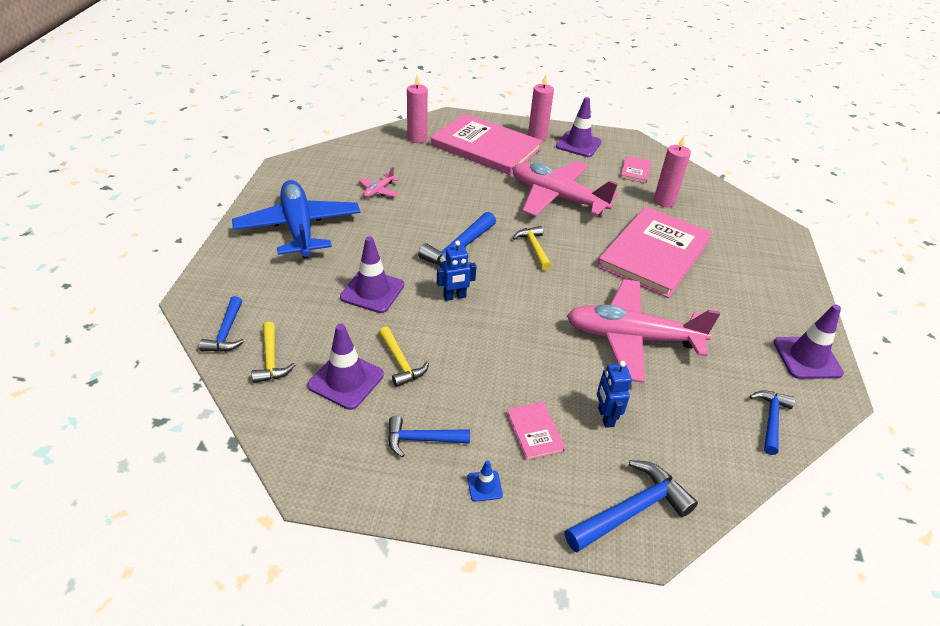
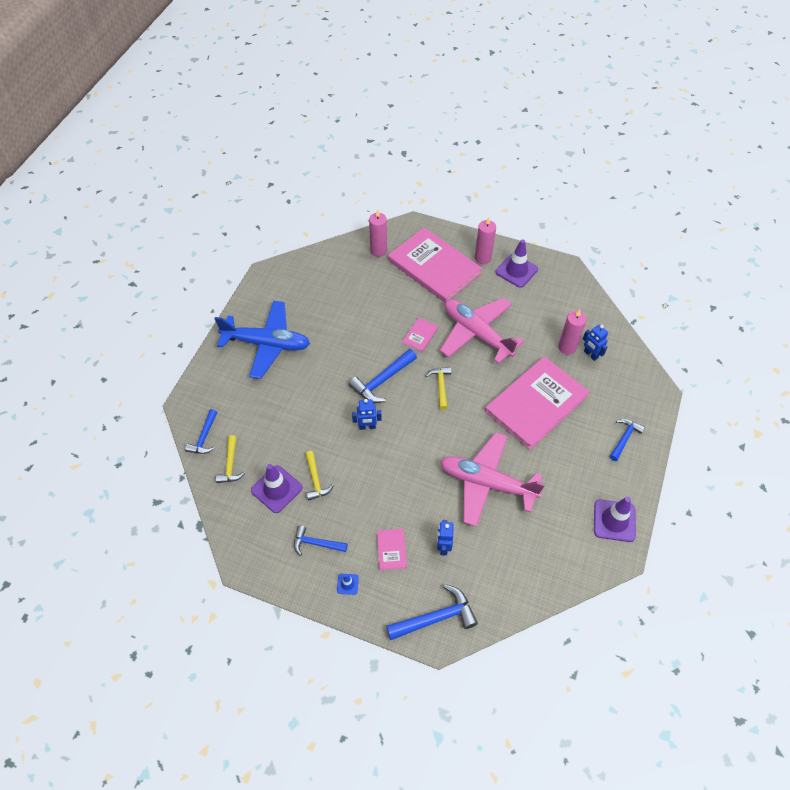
camera: 15 degrees right, 15 degrees up
blue plane [232,180,360,259] -> blue plane turned 105 degrees clockwise [214,301,310,379]
purple traffic cone [340,236,404,313] -> none
pink plane [358,167,400,198] -> none
pink book [620,156,652,183] -> pink book moved to [402,318,438,352]
blue hammer [750,390,795,455] -> blue hammer moved to [610,419,645,461]
none -> blue robot [583,324,608,361]

